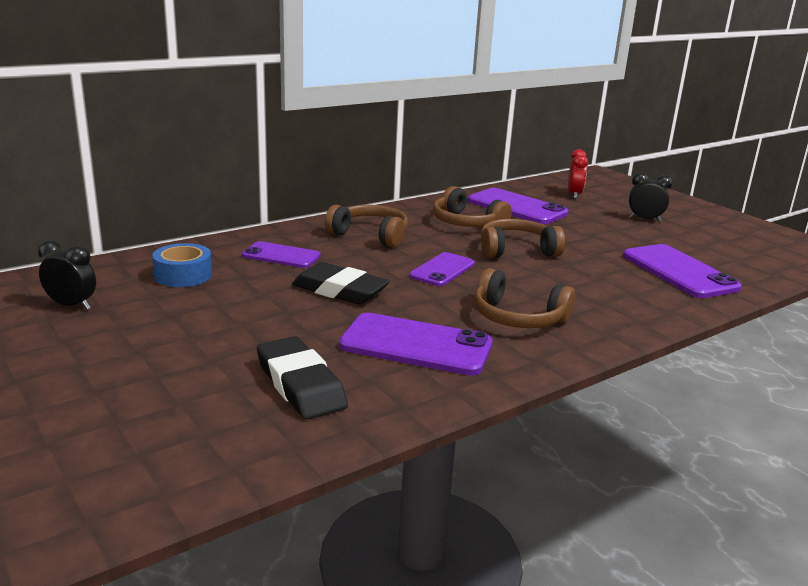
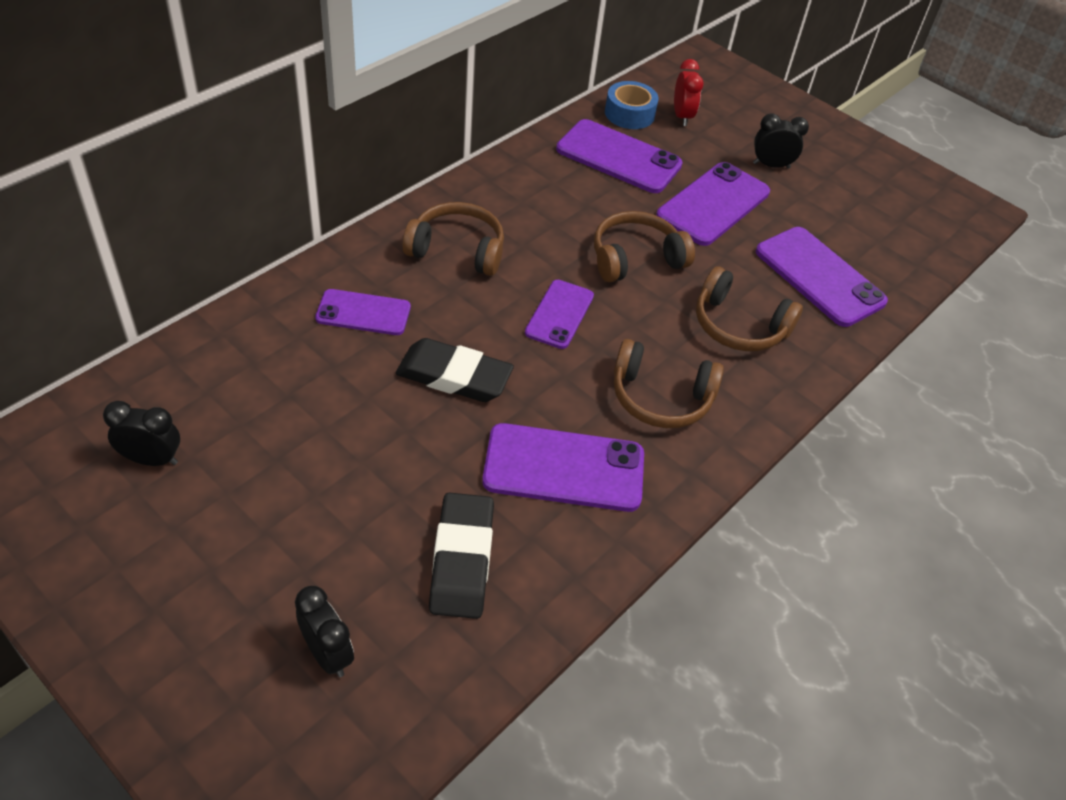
camera: 15 degrees left, 25 degrees up
blue tape [152,243,212,287] -> blue tape moved to [605,81,659,129]
black eraser [257,336,348,420] -> black eraser turned 45 degrees clockwise [429,493,494,619]
brown headphones [433,186,512,227] -> brown headphones moved to [696,266,803,351]
none -> black clock [295,586,354,677]
none -> purple phone [656,162,770,246]

